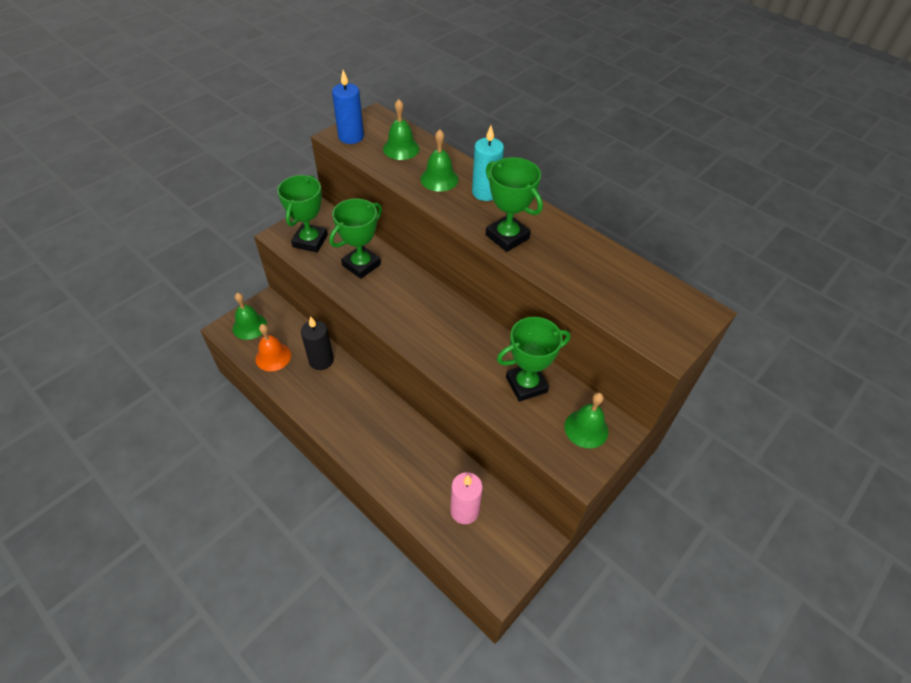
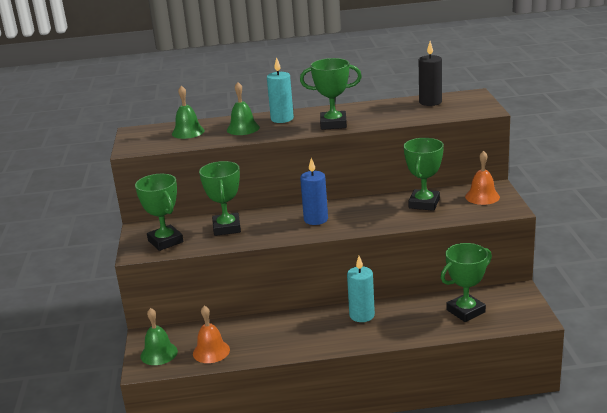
camera: 45 degrees left, 25 degrees down
black candle [301,316,334,370] -> black candle moved to [419,41,442,106]
blue candle [332,70,364,144] -> blue candle moved to [300,158,328,225]
pink candle [450,472,483,524] -> green trophy [441,243,492,322]
green bell [565,392,608,449] -> orange bell [465,151,500,205]
none -> turquoise candle [347,256,375,322]

